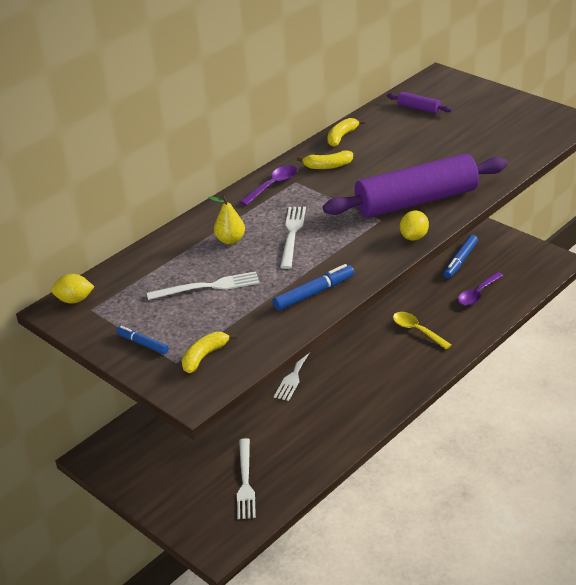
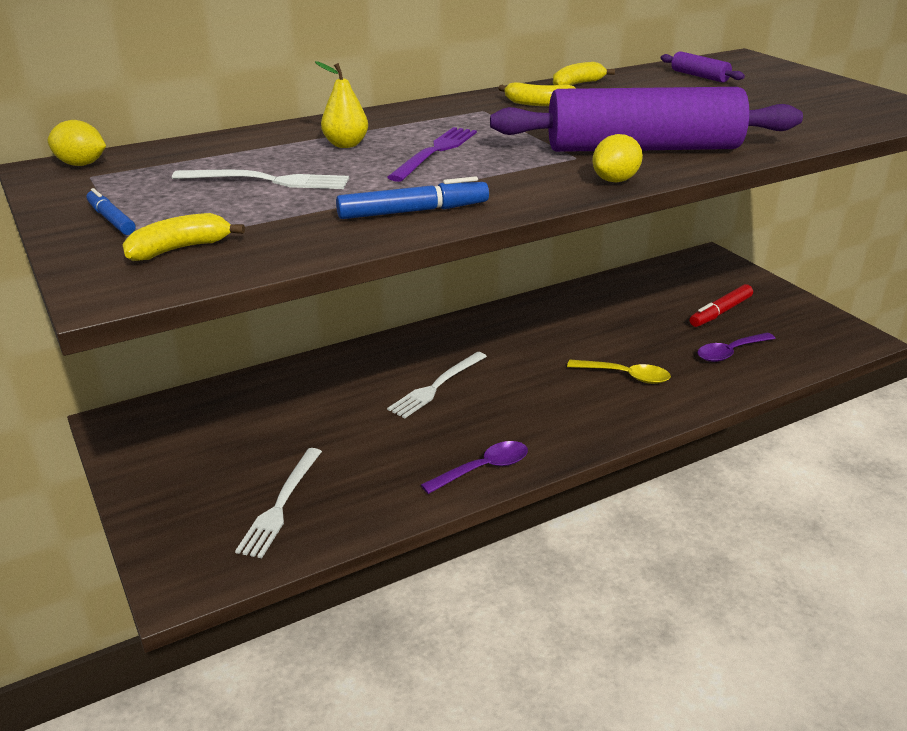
camera: 15 degrees right, 5 degrees down
purple spoon [240,165,297,206] -> purple spoon moved to [421,441,528,494]
white fork [280,207,306,269] -> purple fork [387,127,477,182]
yellow spoon [393,312,451,349] -> yellow spoon turned 135 degrees clockwise [567,360,671,384]
blue marker [443,235,478,279] -> red marker [690,284,753,327]

